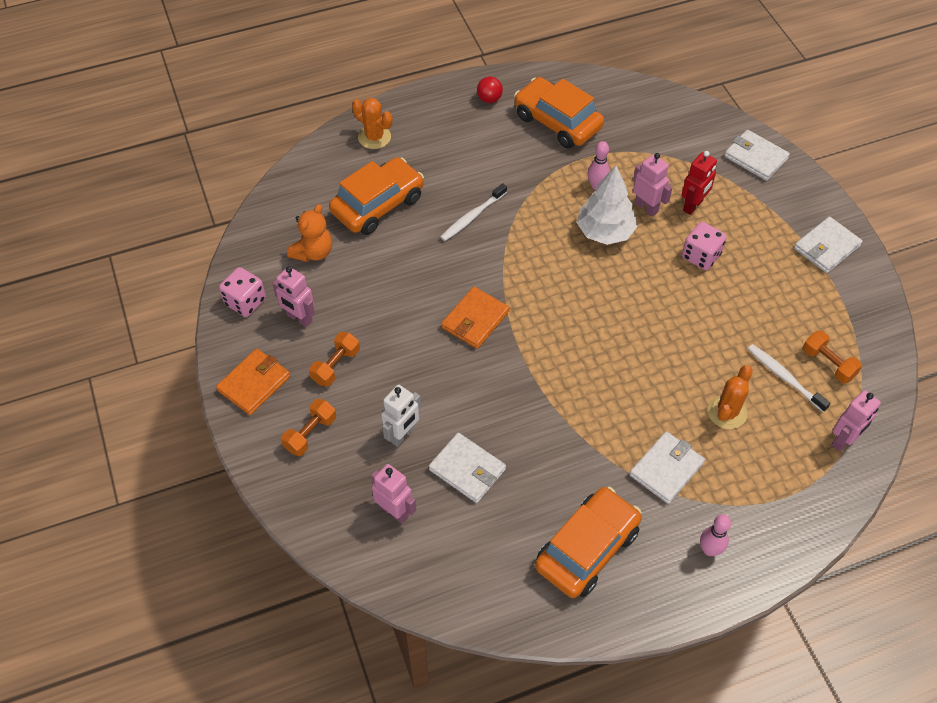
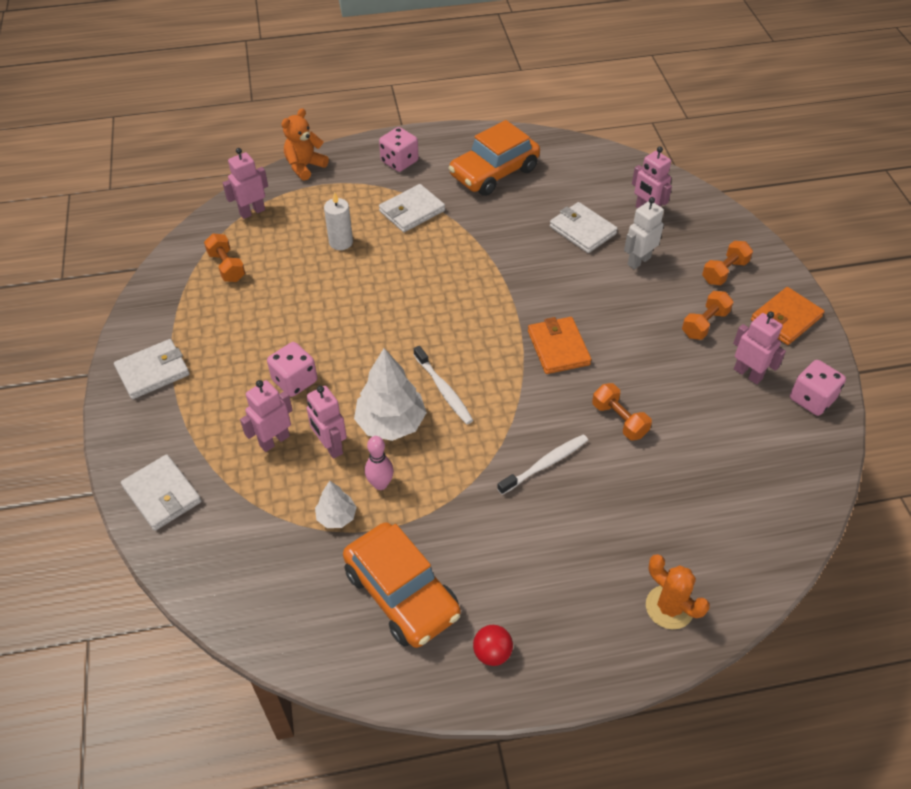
camera: 170 degrees left, 5 degrees down
orange teddy bear [287,204,332,262] -> orange teddy bear moved to [281,108,329,181]
orange car [329,157,424,235] -> none
orange wallet [441,287,510,349] -> orange wallet turned 60 degrees counterclockwise [528,317,591,374]
red robot [681,151,717,215] -> pink robot [240,380,293,452]
pink bowling pin [700,514,731,556] -> pink dice [379,127,419,172]
orange cactus [708,365,753,429] -> white candle [324,192,353,250]
white toothbrush [748,344,831,412] -> white toothbrush moved to [414,346,473,424]
none -> white tree [315,481,357,528]
none -> orange dumbbell [592,383,652,441]

